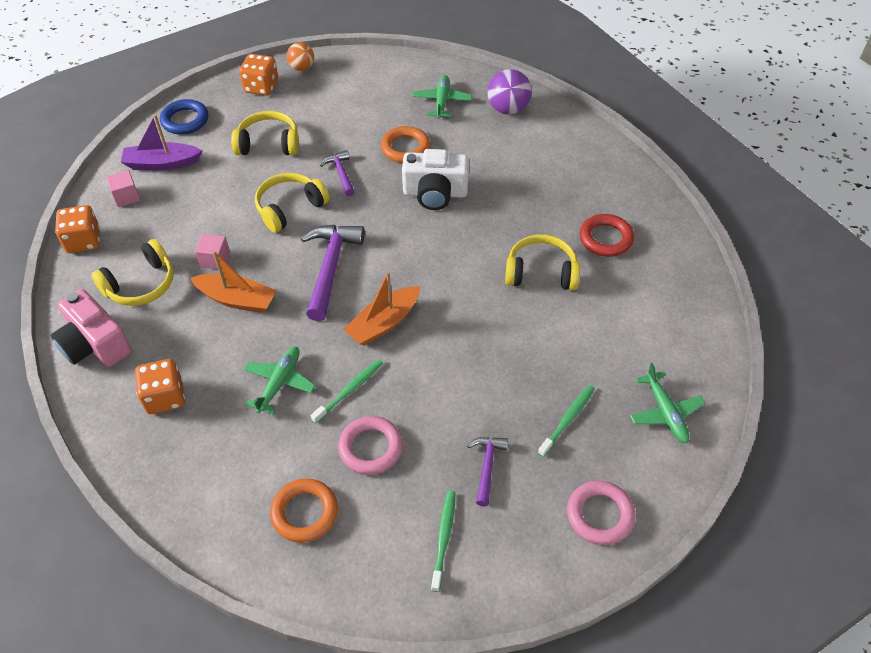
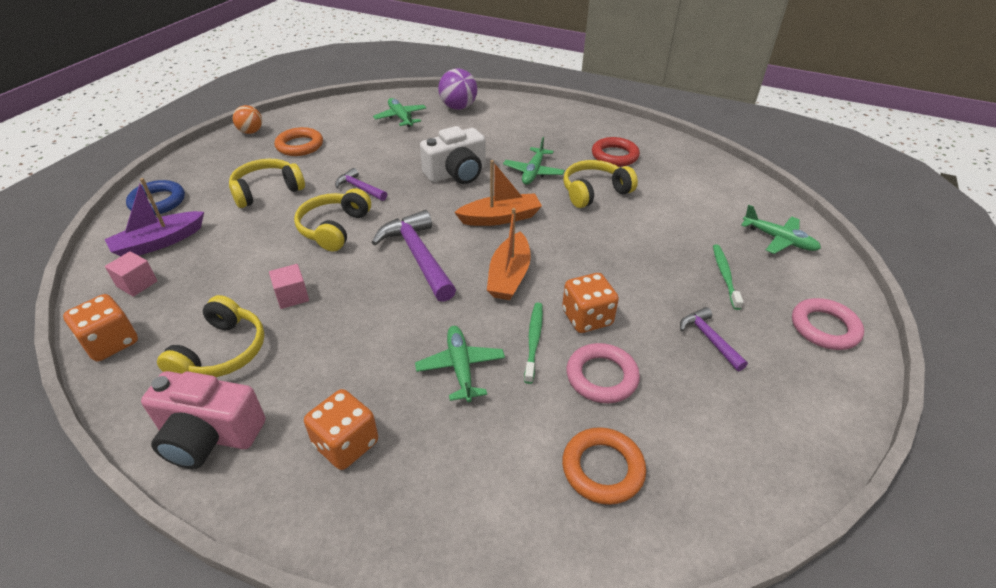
camera: 35 degrees left, 10 degrees down
orange boat [190,250,277,313] -> orange boat moved to [454,160,542,226]
orange dice [239,54,278,96] -> orange dice moved to [562,273,619,333]
orange ring [381,126,430,163] -> orange ring moved to [274,127,323,156]
green toothbrush [431,491,456,592] -> none
none -> green plane [503,137,565,185]

